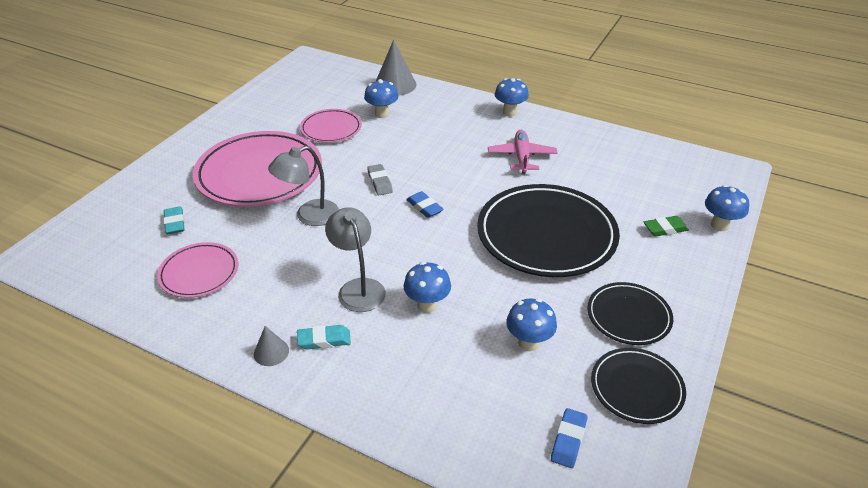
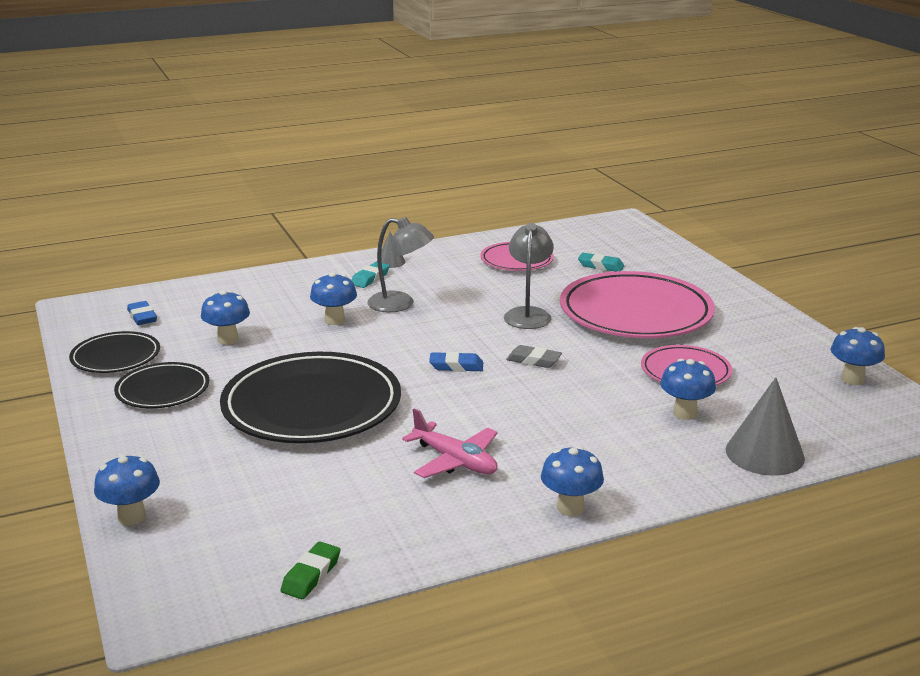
camera: 130 degrees right, 15 degrees down
green eraser [644,216,689,236] -> green eraser moved to [281,542,340,599]
none -> blue mushroom [831,327,885,385]

